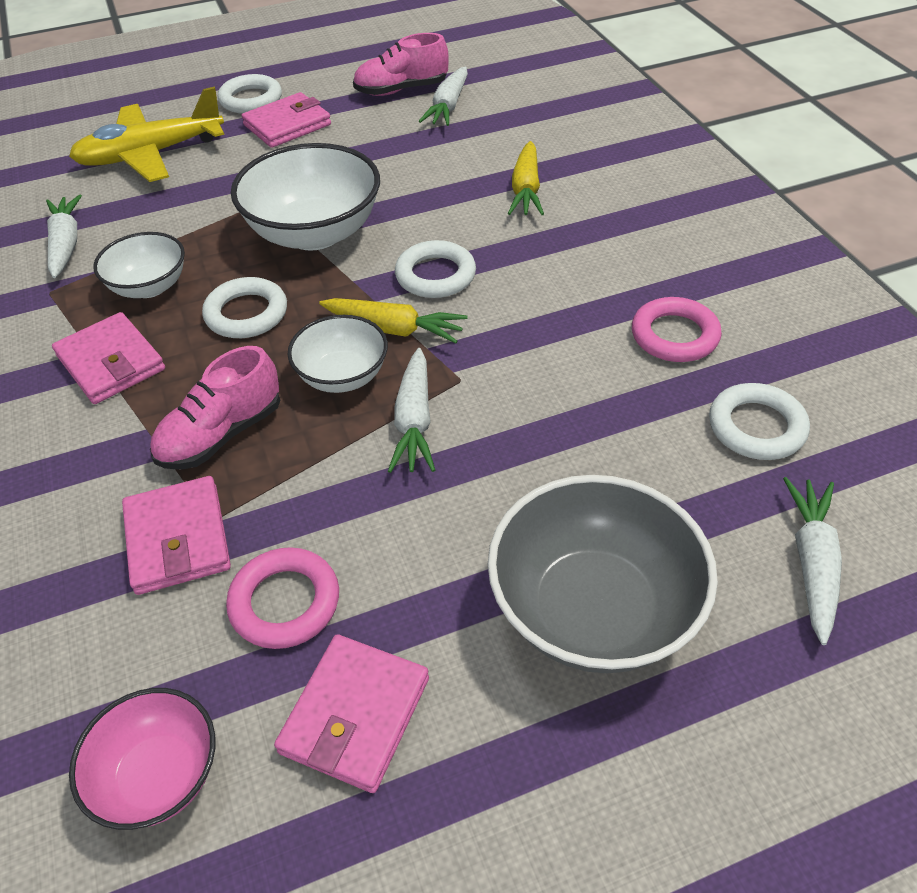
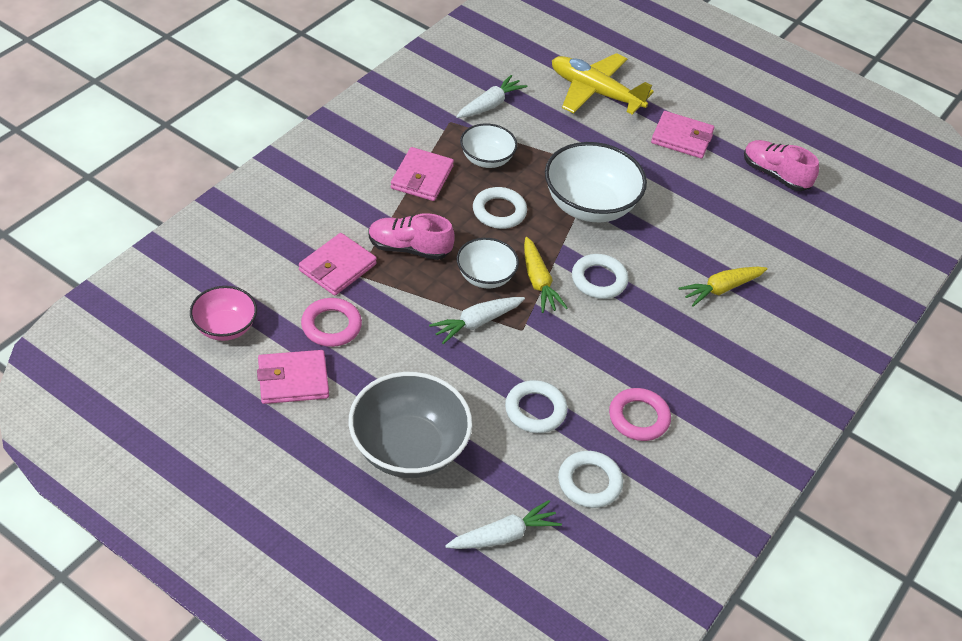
camera: 50 degrees right, 0 degrees up
white ring [218,74,282,114] -> white ring moved to [505,380,568,433]
white carrot [419,67,468,126] -> none

